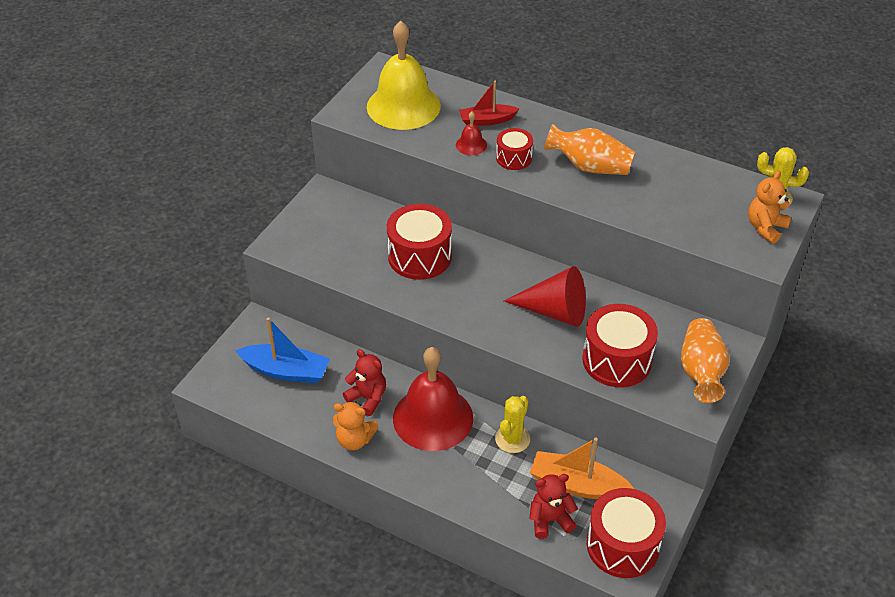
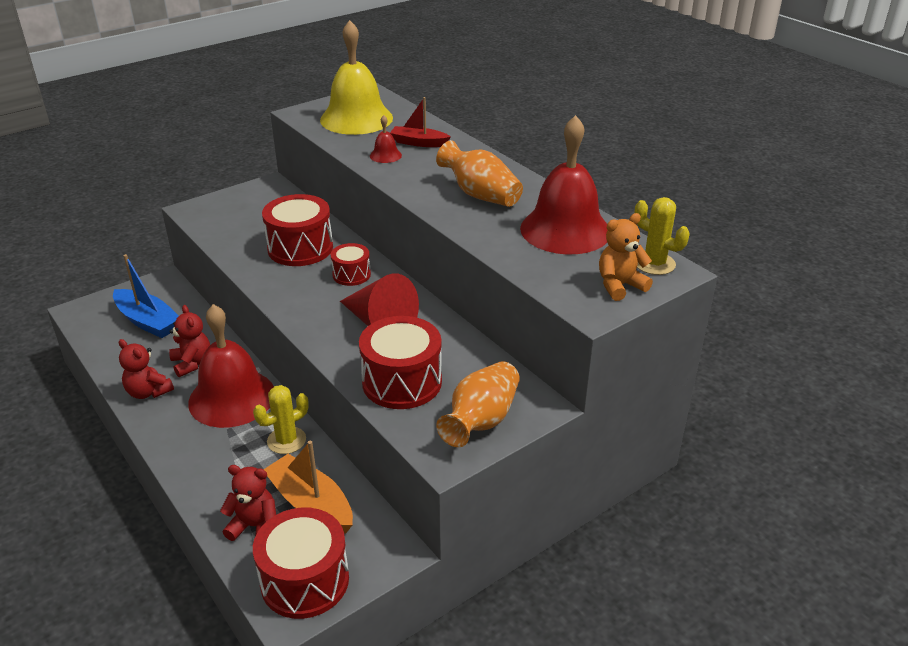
camera: 25 degrees right, 10 degrees down
orange teddy bear [333,401,378,450] -> red teddy bear [119,339,174,399]
red drum [496,128,533,170] -> red drum moved to [331,243,371,286]
none -> red bell [520,115,607,254]

